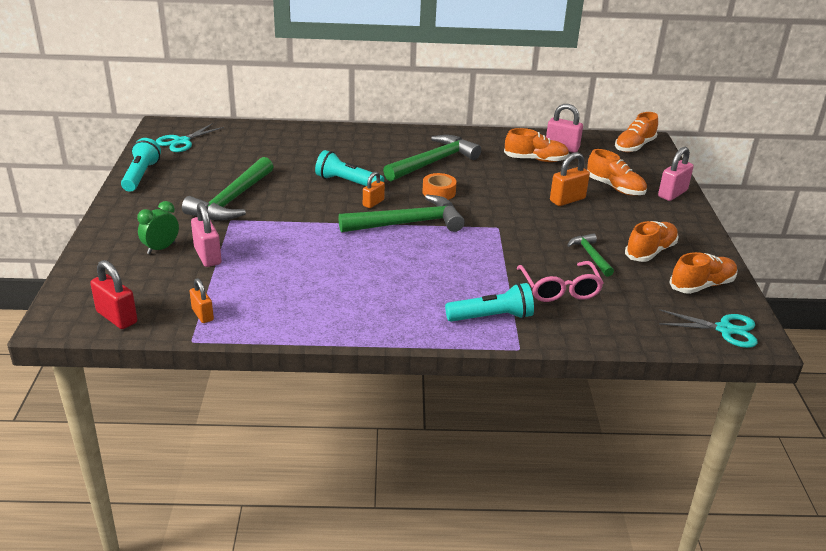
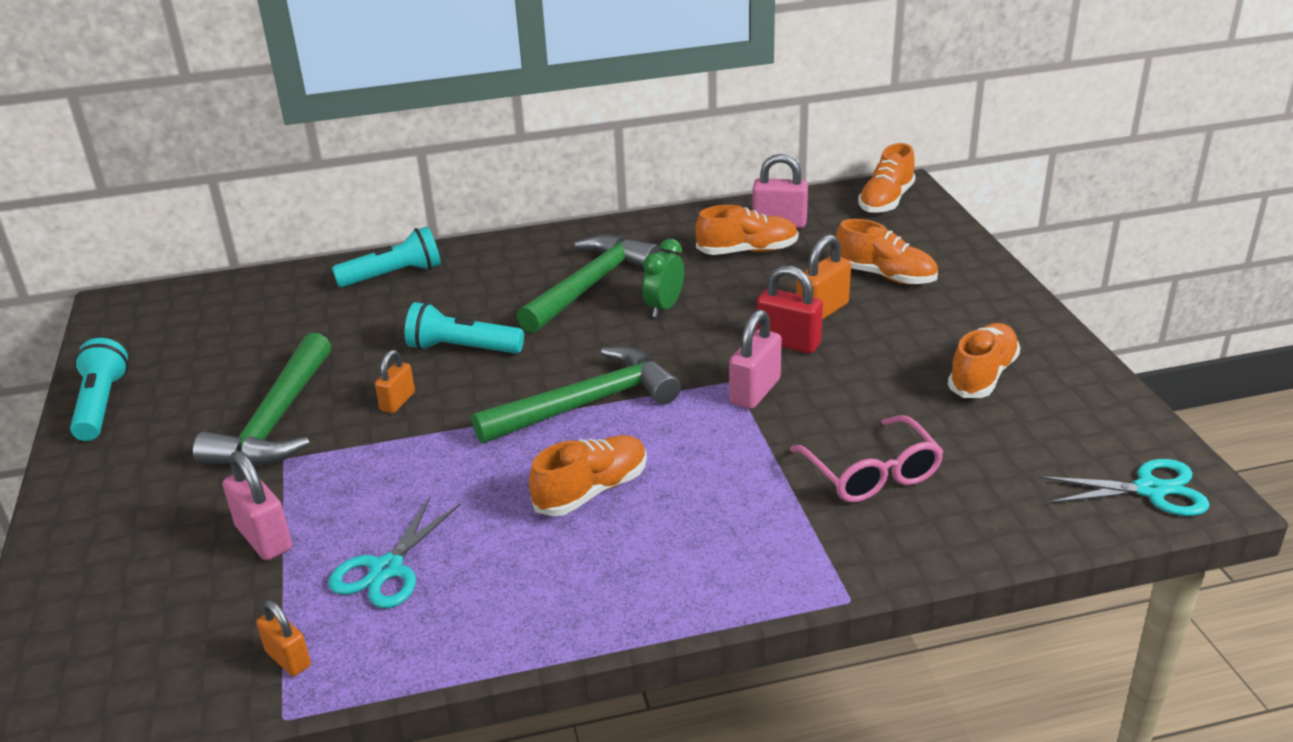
camera: 10 degrees left, 0 degrees up
red padlock [90,260,137,329] -> red padlock moved to [756,266,823,354]
green clock [137,201,179,254] -> green clock moved to [642,239,684,317]
turquoise scissors [156,123,224,152] -> turquoise scissors moved to [328,497,461,608]
orange padlock [363,172,385,208] -> orange padlock moved to [375,350,415,413]
orange tape [422,173,457,200] -> none
turquoise flashlight [445,283,534,322] -> turquoise flashlight moved to [332,226,441,288]
green hammer [567,233,614,277] -> none
pink padlock [658,147,694,201] -> pink padlock moved to [729,310,782,409]
orange shoe [669,252,737,294] -> orange shoe moved to [529,435,647,516]

